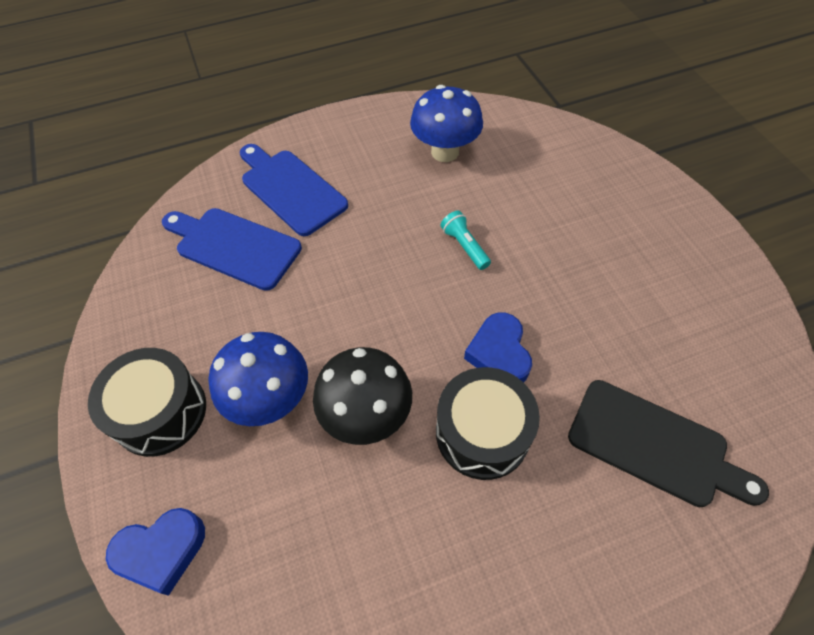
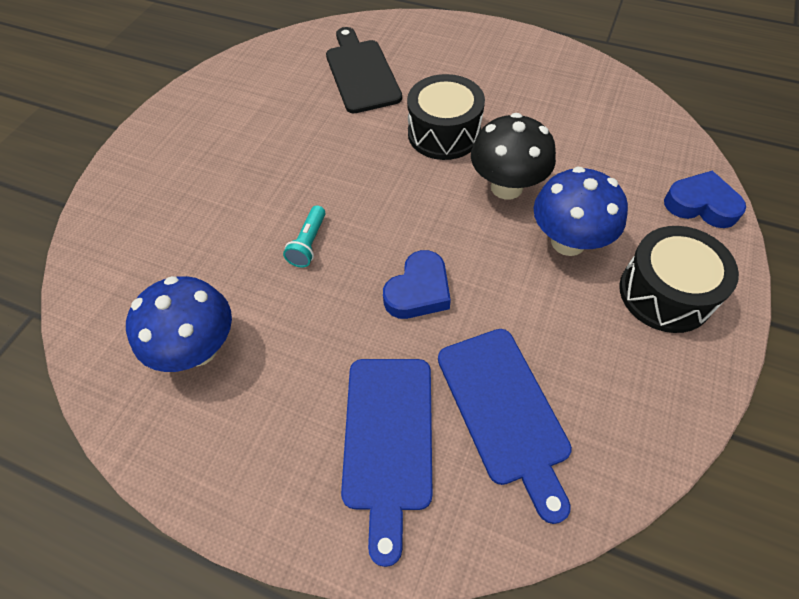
camera: 135 degrees left, 0 degrees up
blue heart [464,312,532,382] -> blue heart moved to [383,250,451,319]

